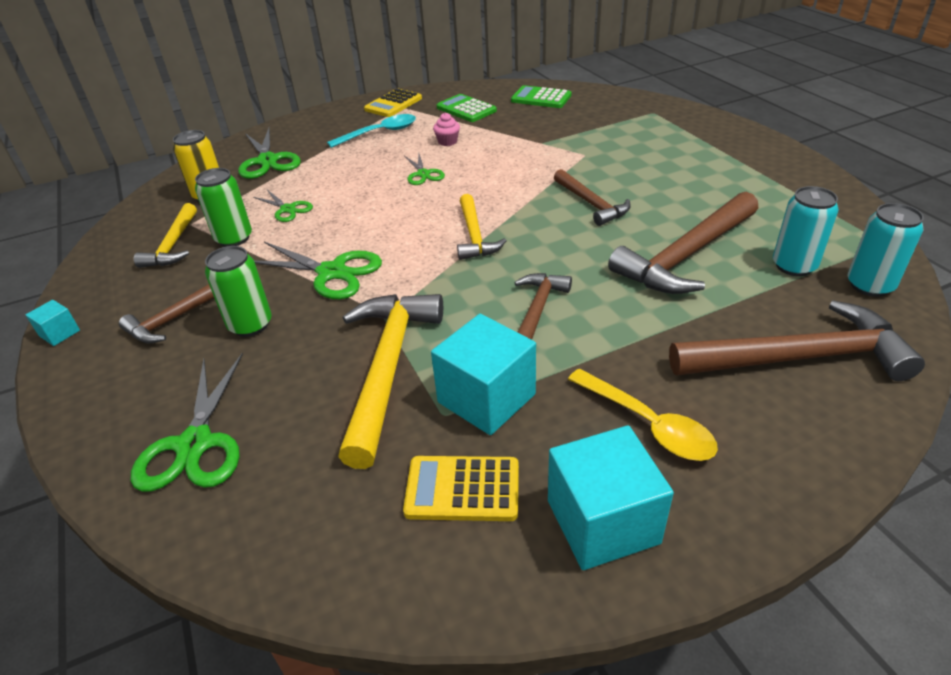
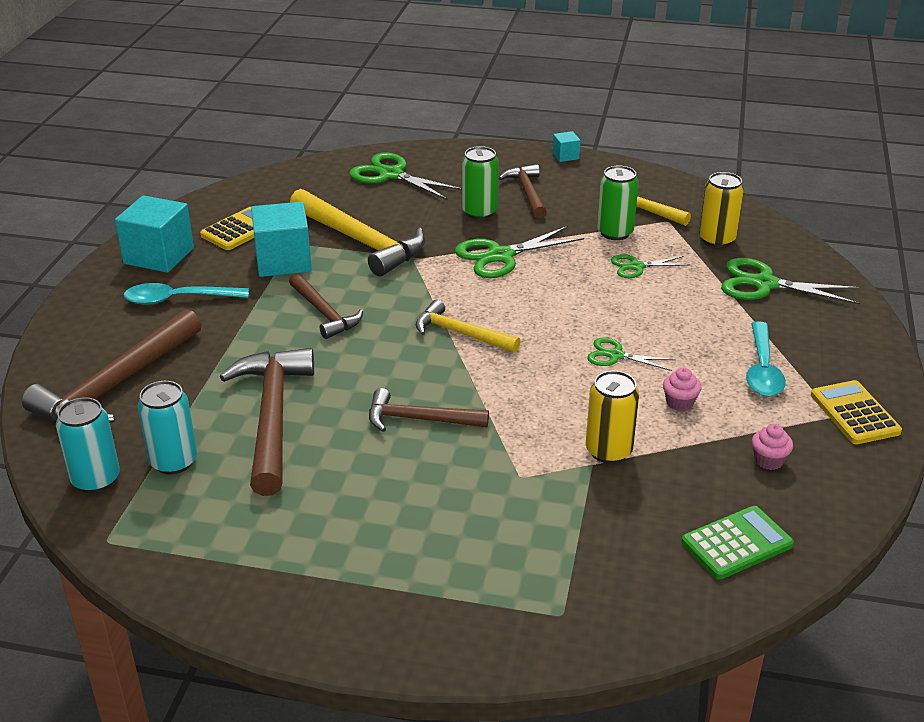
camera: 125 degrees right, 5 degrees down
green calculator [437,94,497,122] -> pink cupcake [752,424,793,470]
yellow spoon [568,369,718,461] -> turquoise spoon [124,283,249,305]
none -> yellow can [586,371,639,464]

